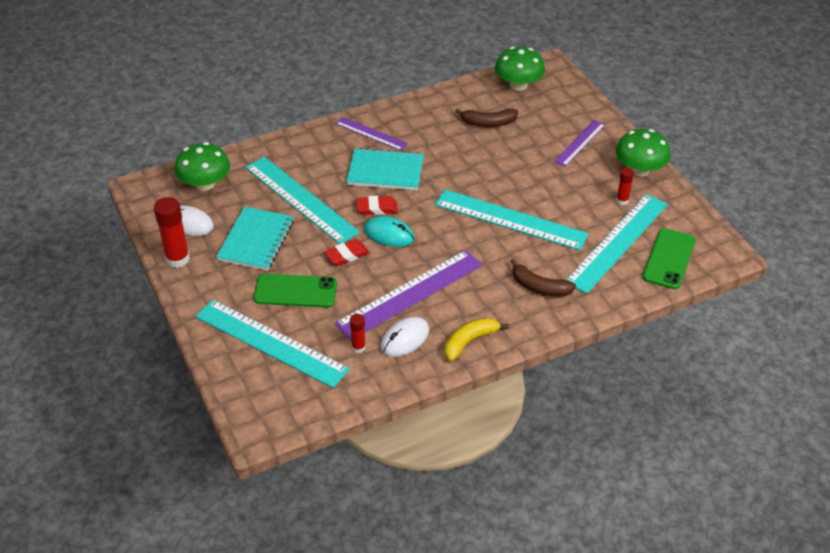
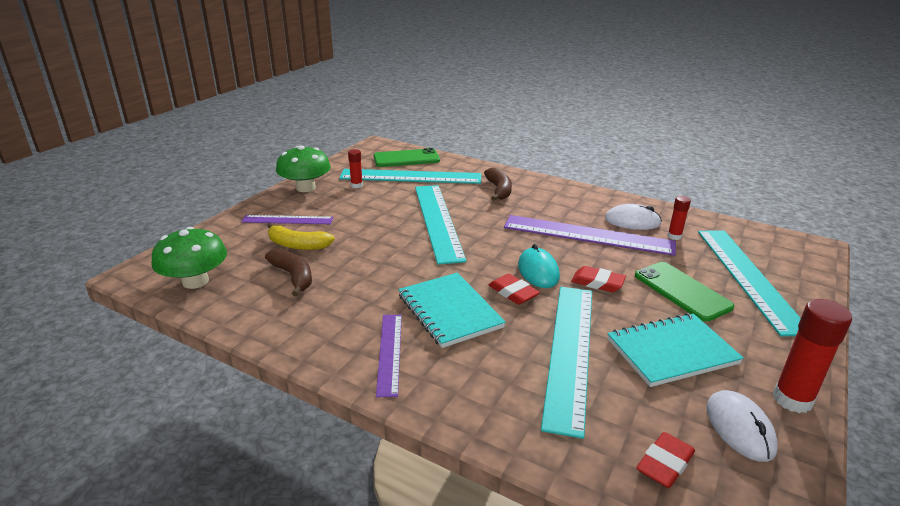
camera: 125 degrees left, 15 degrees down
green mushroom [174,142,230,191] -> red eraser [636,432,695,488]
yellow banana [444,318,509,361] -> yellow banana moved to [267,223,335,250]

